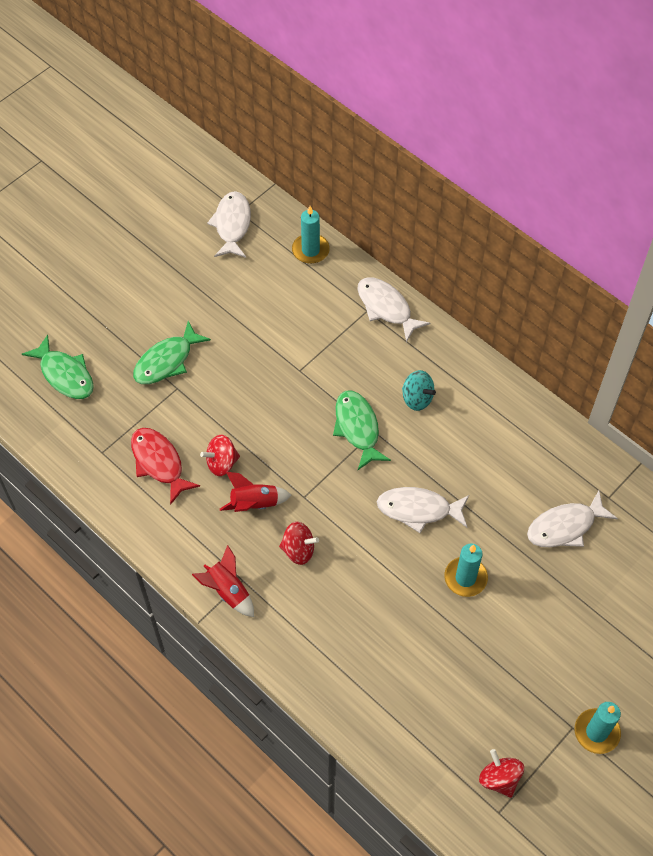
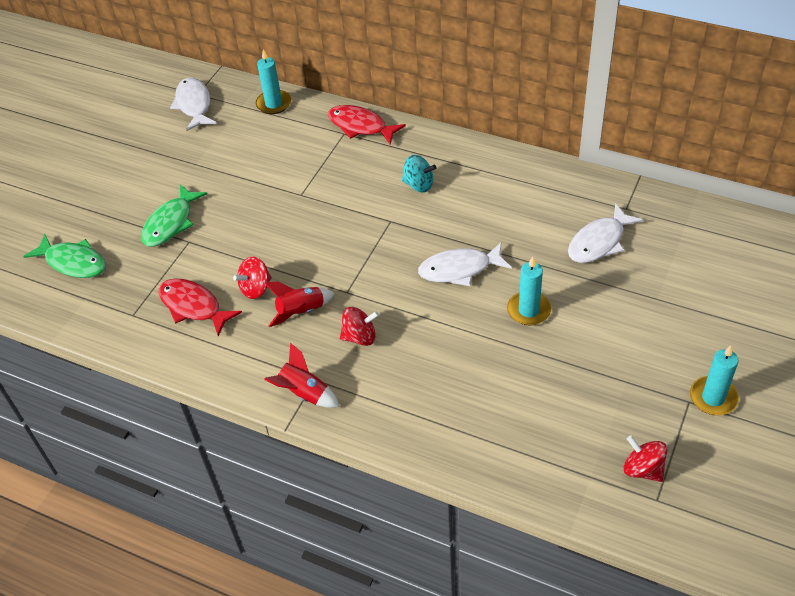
camera: 15 degrees left, 10 degrees down
green fish [333,391,391,470] -> none
white fish [357,277,430,342] -> red fish [328,105,406,145]

